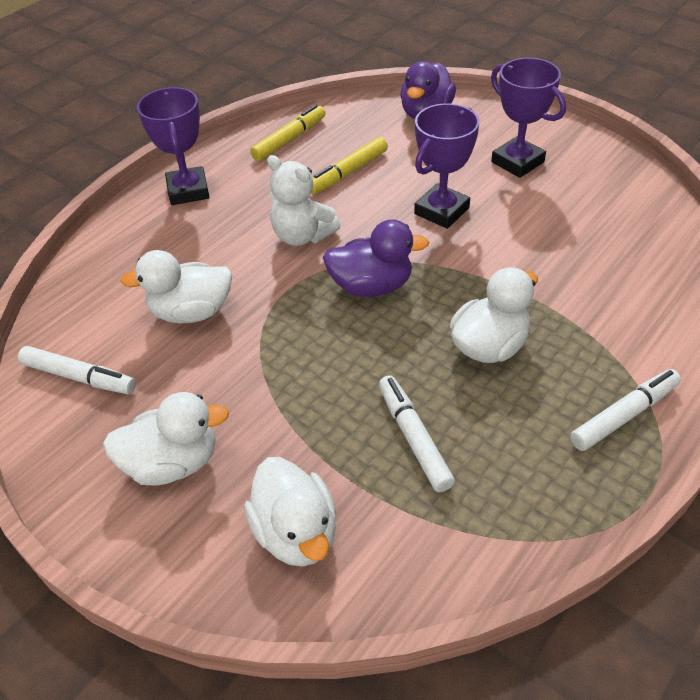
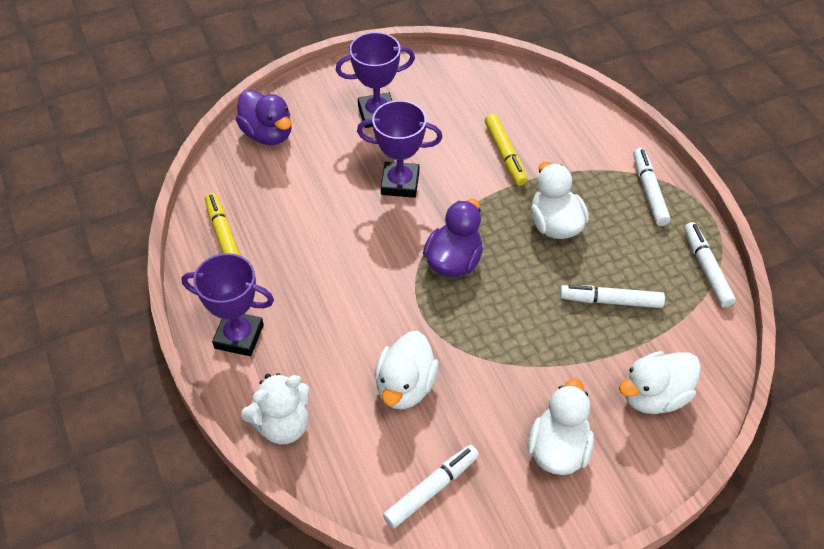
camera: 65 degrees left, 5 degrees up
white duck [244,457,336,567] -> white duck turned 150 degrees clockwise [619,351,701,414]
white teddy bear [267,155,341,246] -> white teddy bear moved to [241,373,309,445]
yellow marker [311,137,388,194] -> yellow marker moved to [485,114,527,186]
purple trophy [414,103,479,229] -> purple trophy turned 60 degrees counterclockwise [357,100,442,198]
none -> white marker [684,222,736,308]

